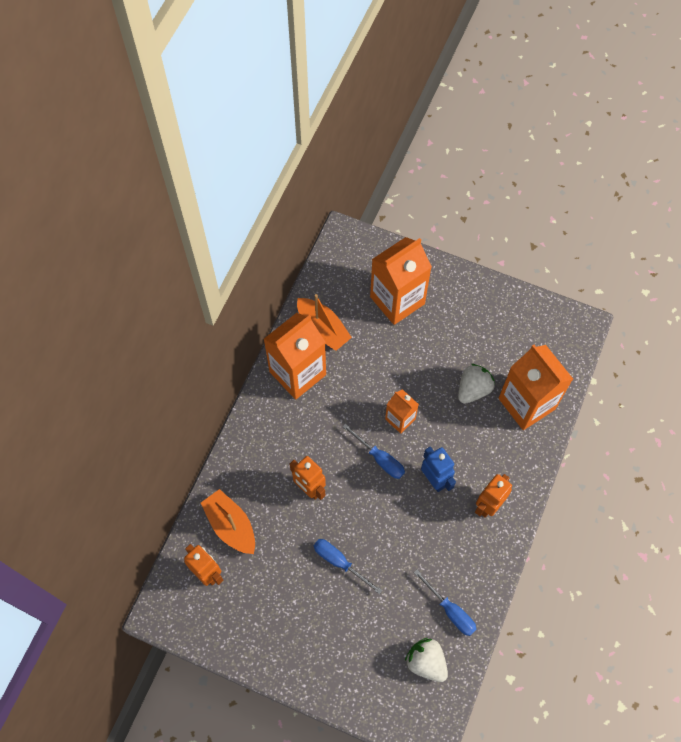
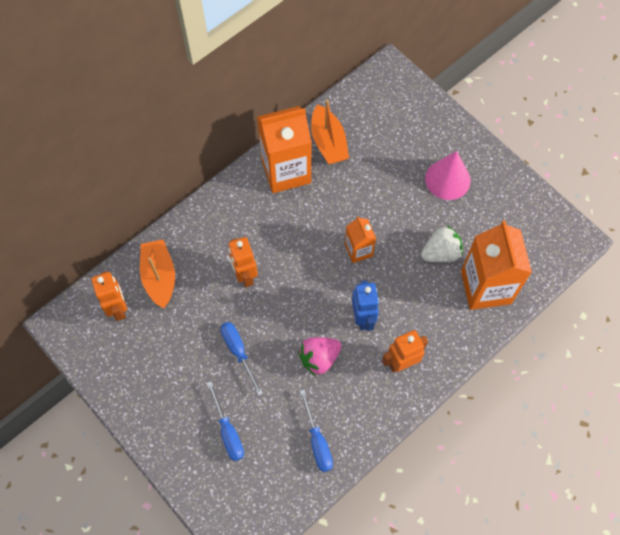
camera: 25 degrees right, 0 degrees up
blue screwdriver [343,424,405,479] -> blue screwdriver moved to [207,381,244,461]
orange carton [370,237,432,325] -> none
white strawberry [405,638,448,682] -> none
none -> pink strawberry [298,337,342,376]
none -> pink cone [425,151,471,200]

